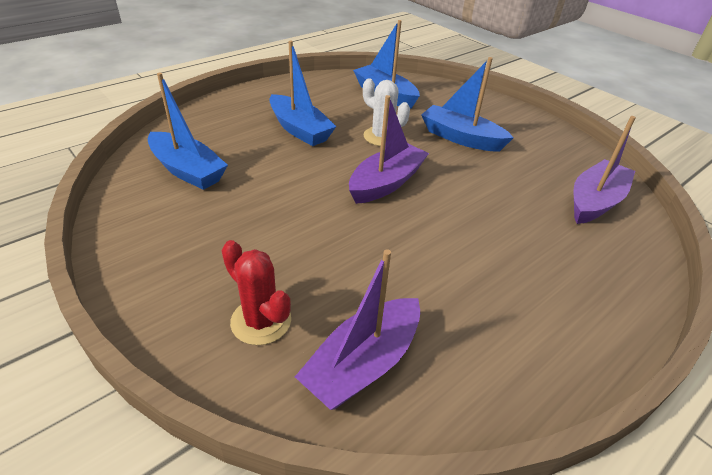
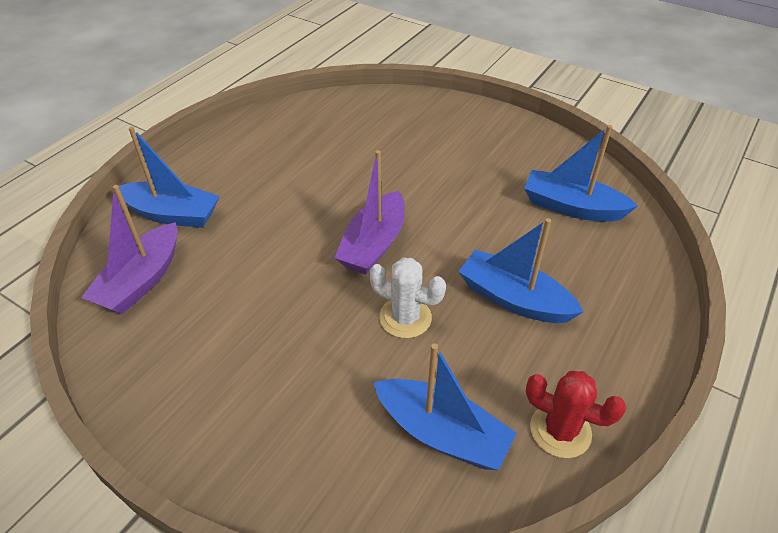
camera: 165 degrees right, 5 degrees up
red cactus [221,240,291,345] -> red cactus moved to [526,371,626,458]
purple boat [295,250,420,410] -> none
blue boat [421,57,514,151] -> blue boat moved to [119,127,220,228]

